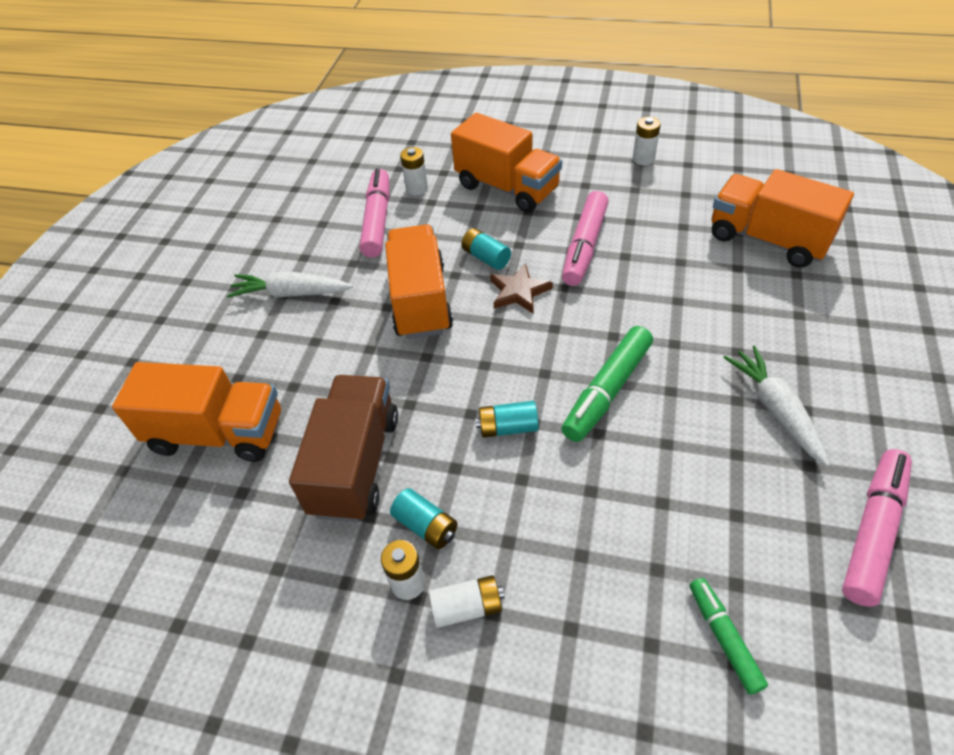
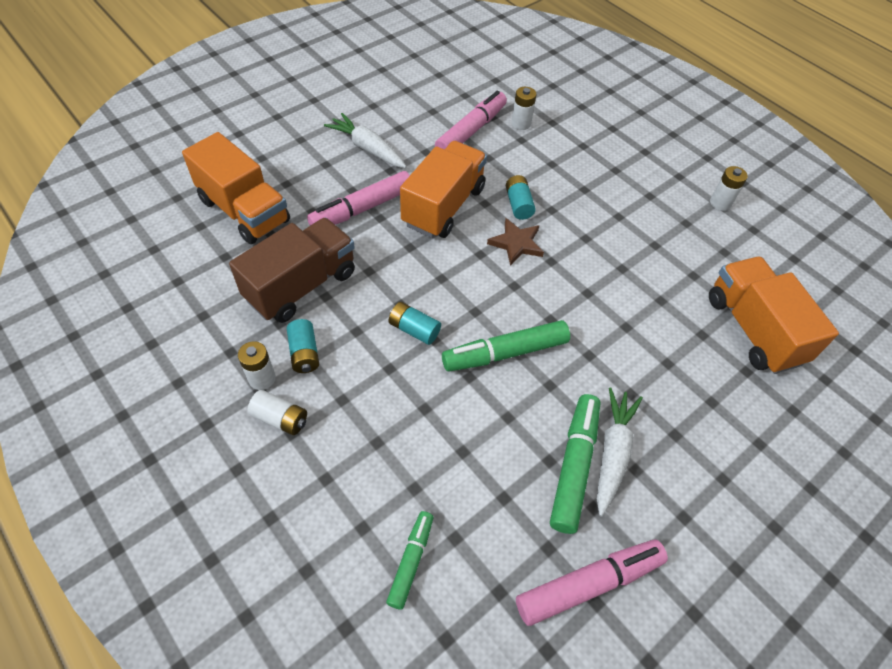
camera: 30 degrees right, 5 degrees up
orange truck [451,113,562,213] -> none
pink marker [562,191,609,286] -> pink marker moved to [307,171,410,226]
none -> green marker [550,394,601,534]

